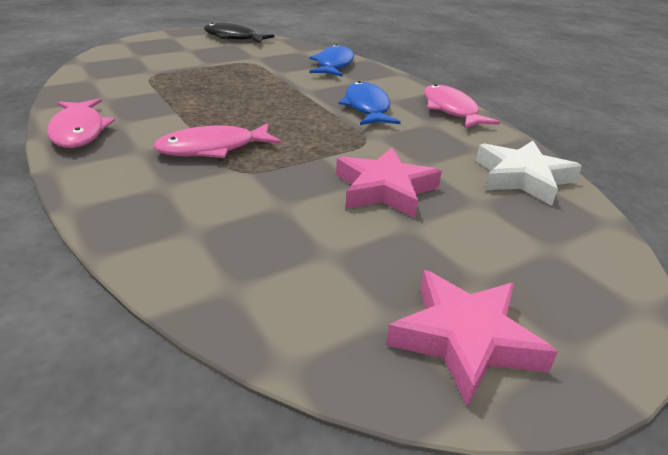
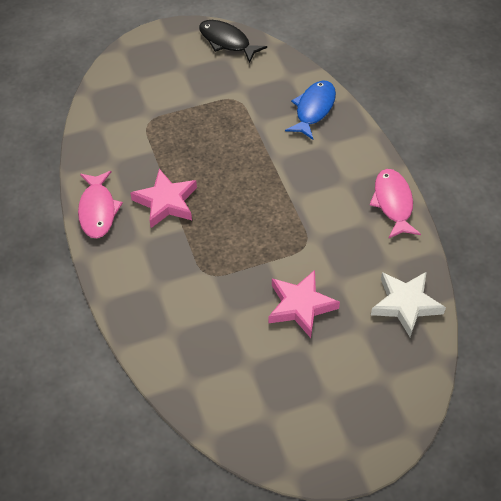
camera: 15 degrees right, 20 degrees up
pink fish [153,123,281,158] -> none
blue fish [339,81,401,125] -> none
pink star [386,270,558,407] -> pink star moved to [130,169,197,228]

